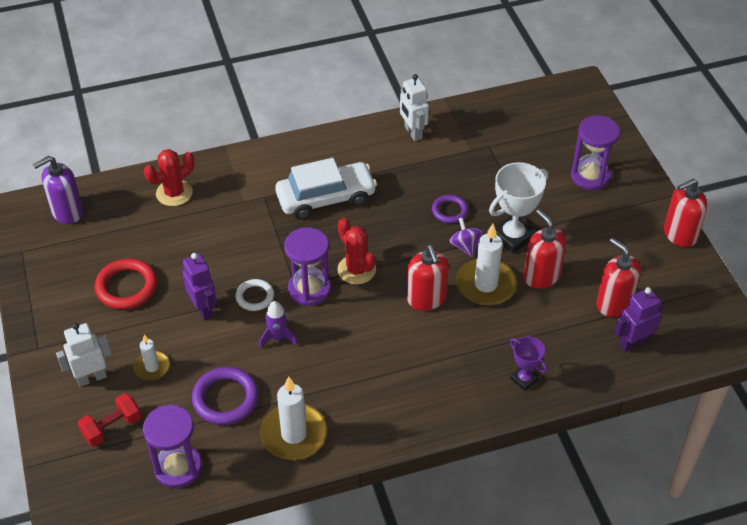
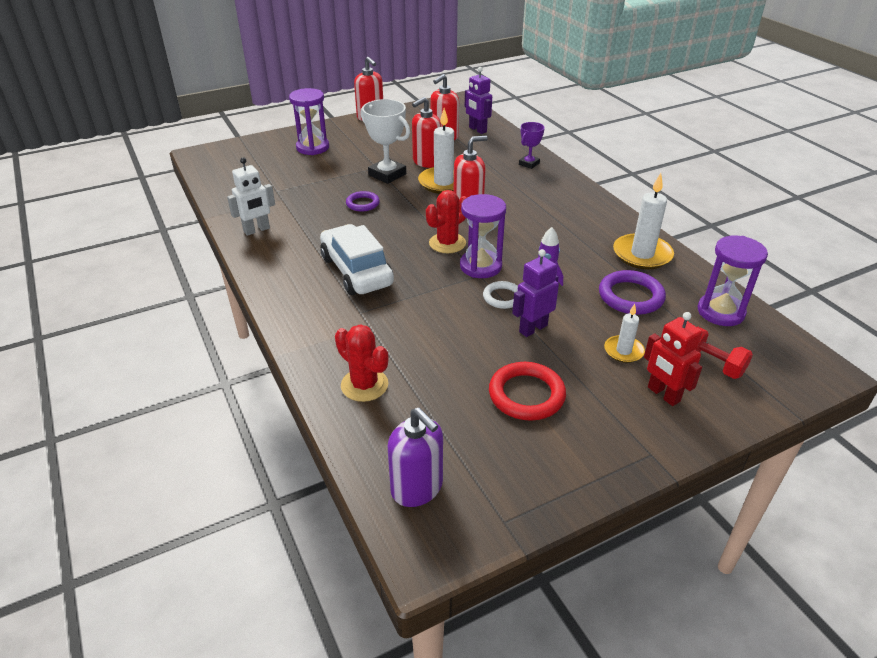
camera: 100 degrees left, 10 degrees down
white robot [56,323,112,387] -> red robot [644,312,702,406]
purple spinning top [449,217,483,257] -> none

